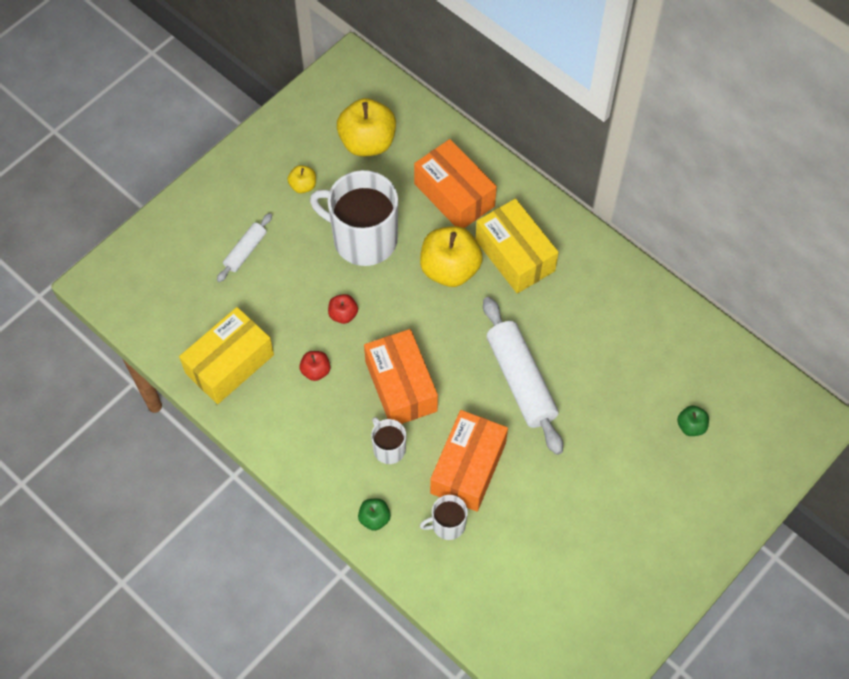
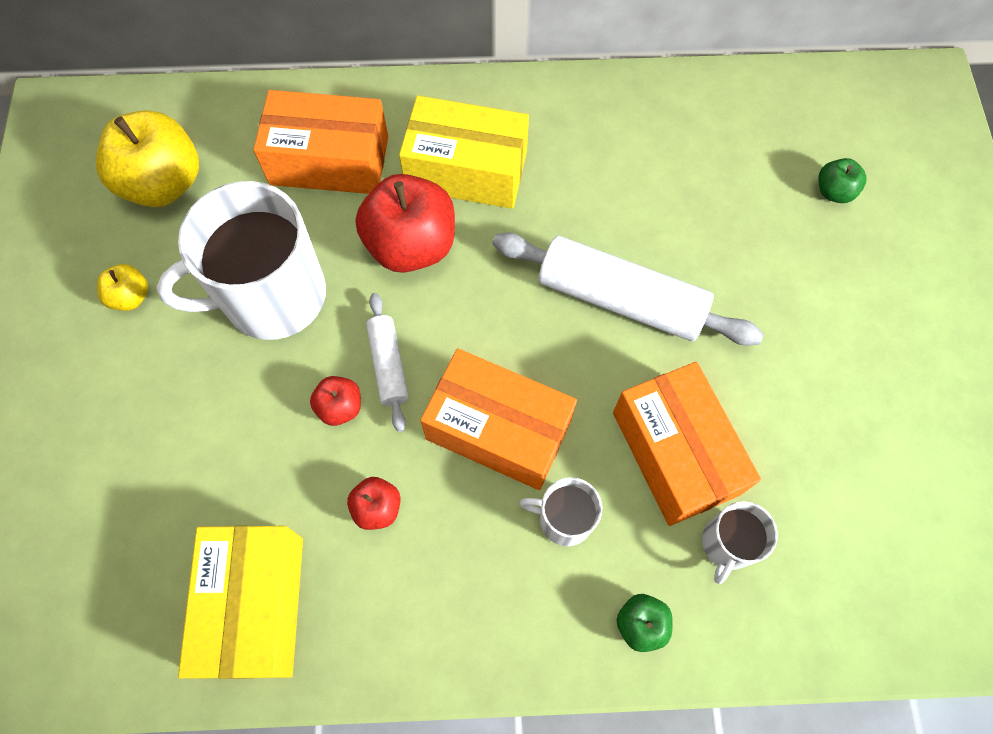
camera: 45 degrees left, 5 degrees up
white rolling pin [217,213,272,282] -> white rolling pin moved to [366,293,409,432]
yellow apple [420,226,483,287] -> red apple [356,174,455,273]

